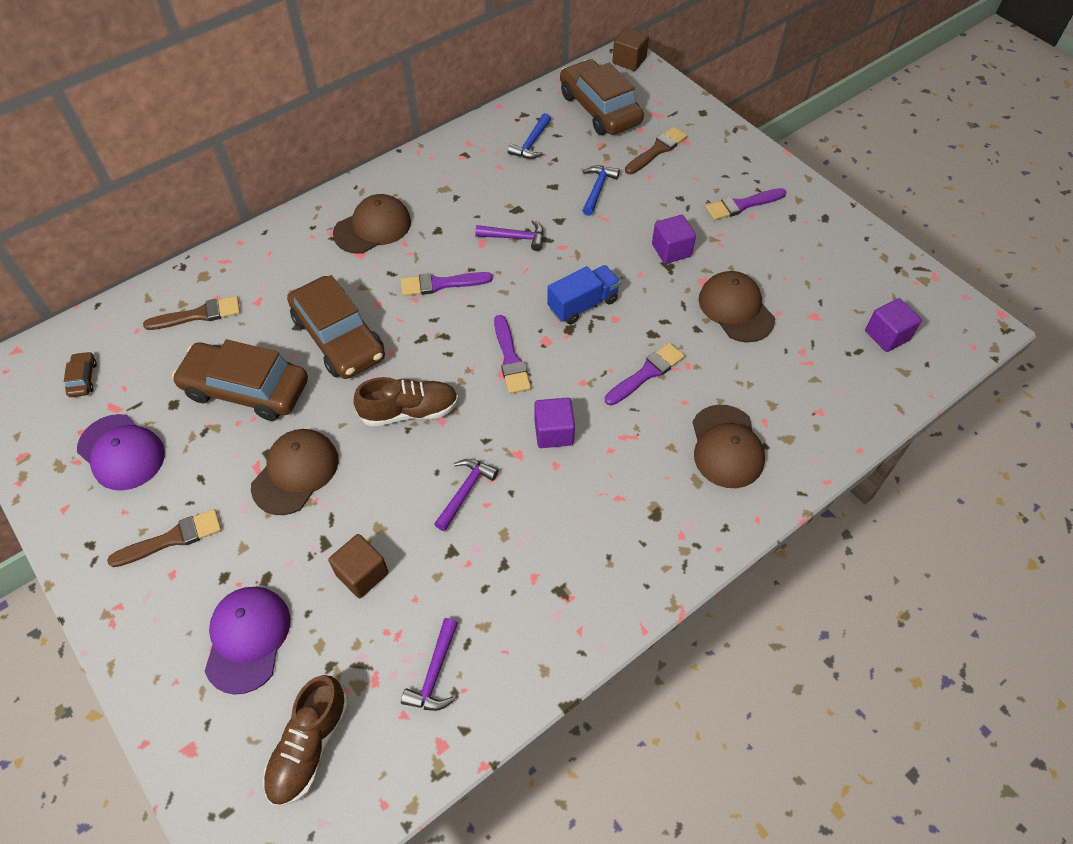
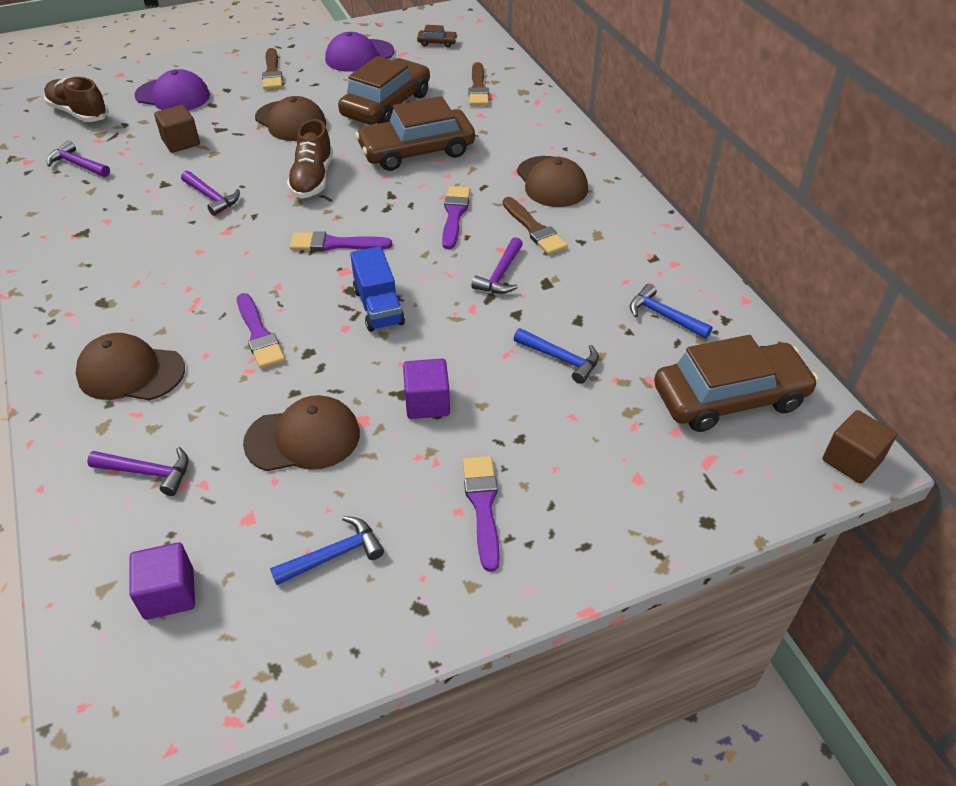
camera: 105 degrees right, 10 degrees down
purple cube [534,398,575,448] -> none
brown brush [625,127,687,174] -> brown brush moved to [503,197,568,255]
none -> purple hammer [87,447,189,496]
none -> blue hammer [270,516,384,585]

